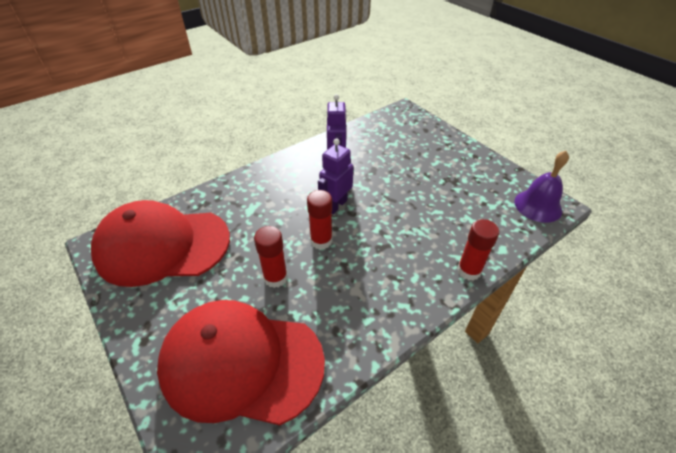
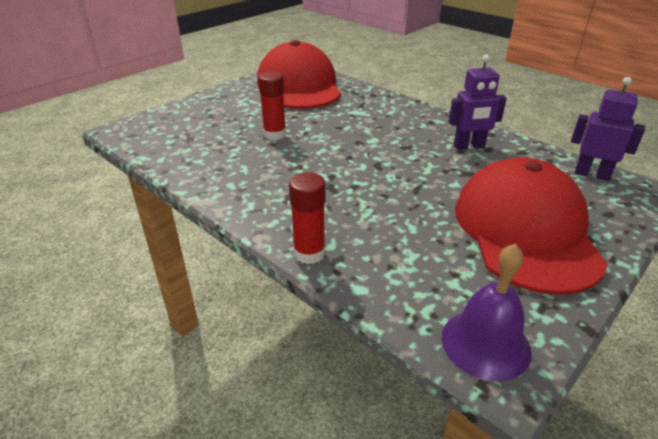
camera: 80 degrees right, 10 degrees down
red cap [157,300,325,425] -> red cap moved to [455,157,608,295]
red glue stick [307,190,332,250] -> none
purple robot [318,138,353,214] -> purple robot moved to [571,77,645,181]

